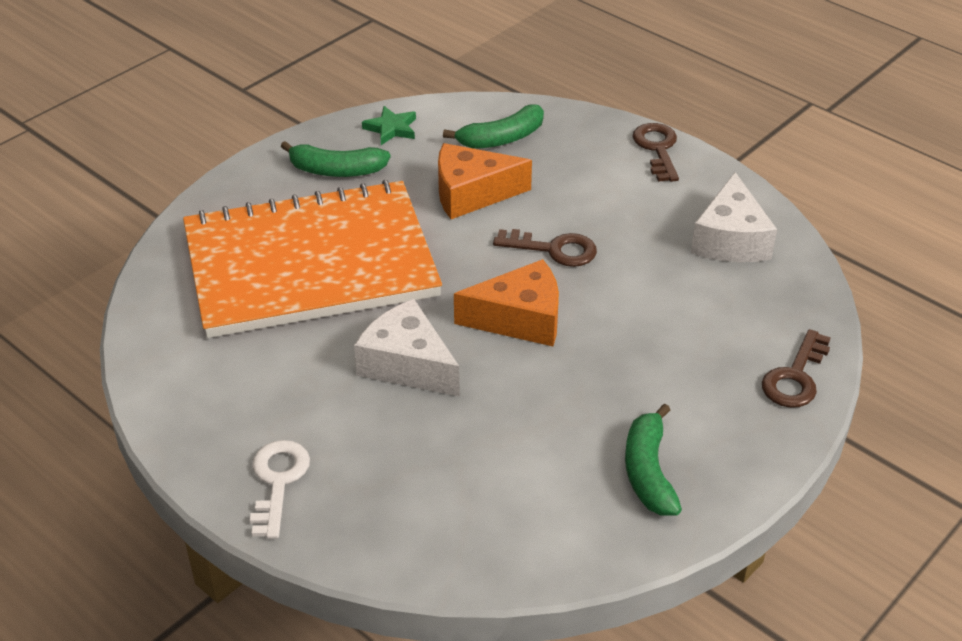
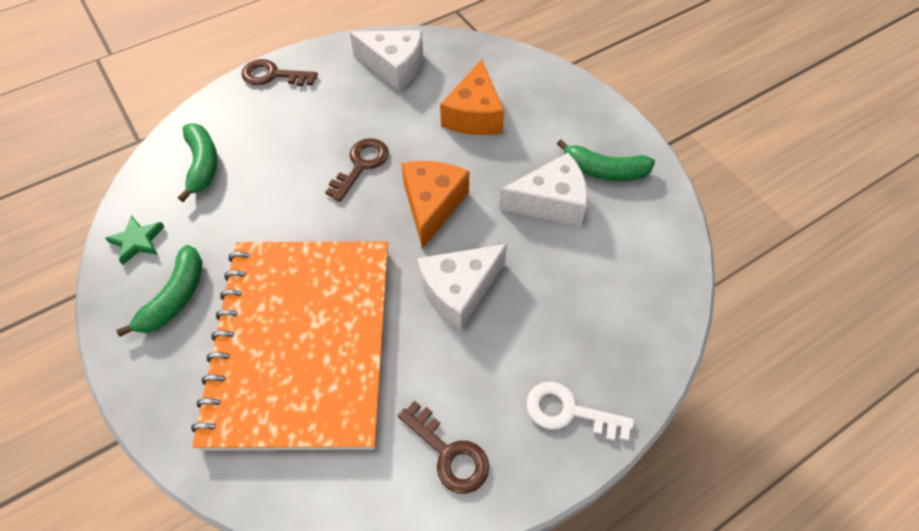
camera: 75 degrees left, 15 degrees up
orange cheese [438,143,532,219] -> orange cheese moved to [440,59,504,135]
brown key [762,329,831,408] -> brown key moved to [398,401,489,494]
none -> white cheese [499,153,588,226]

